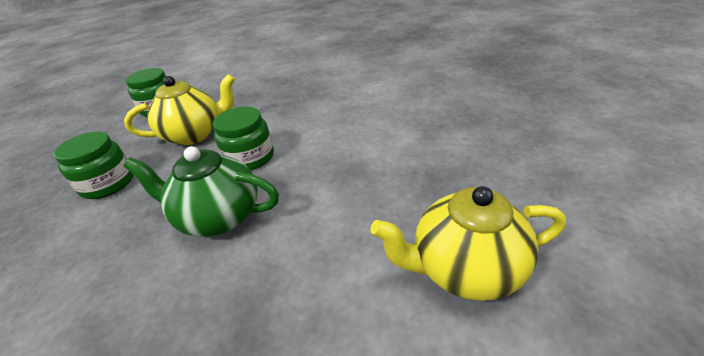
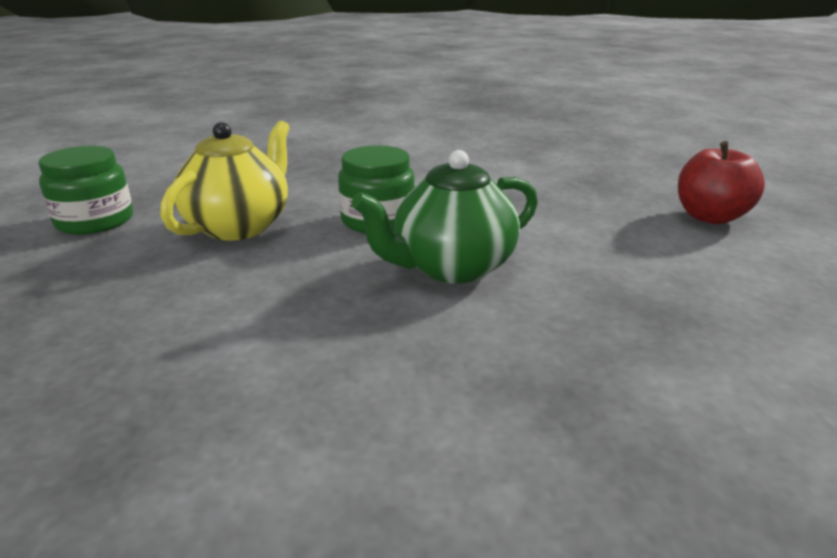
camera: 45 degrees left, 10 degrees down
green jar [54,131,134,199] -> none
yellow teapot [370,186,566,301] -> red apple [678,141,765,224]

